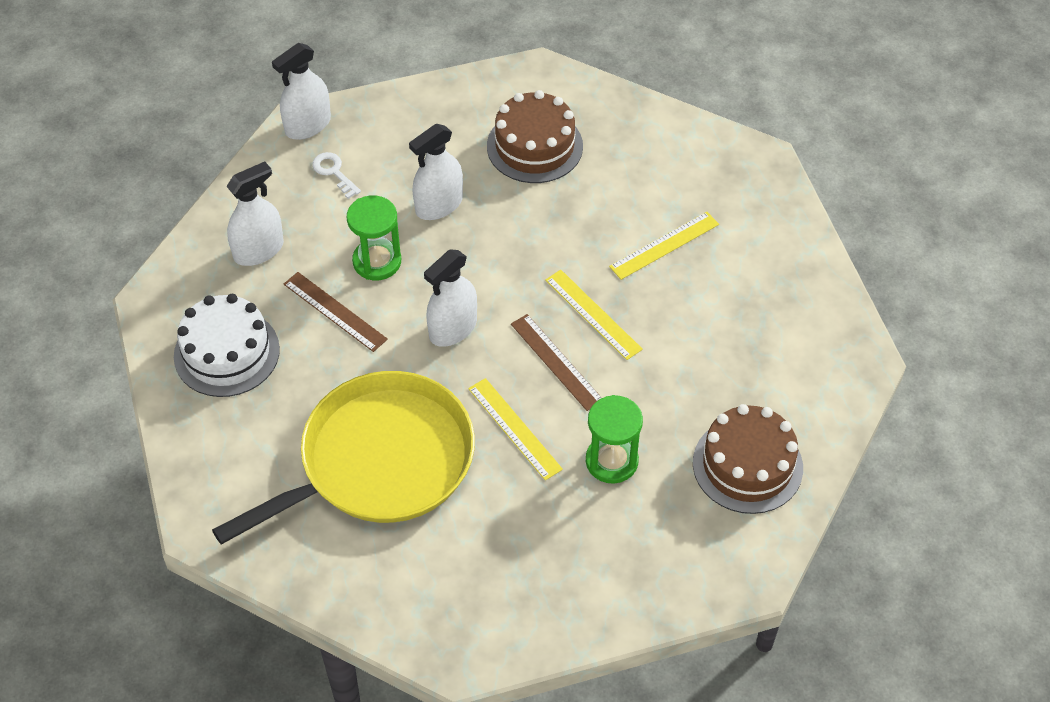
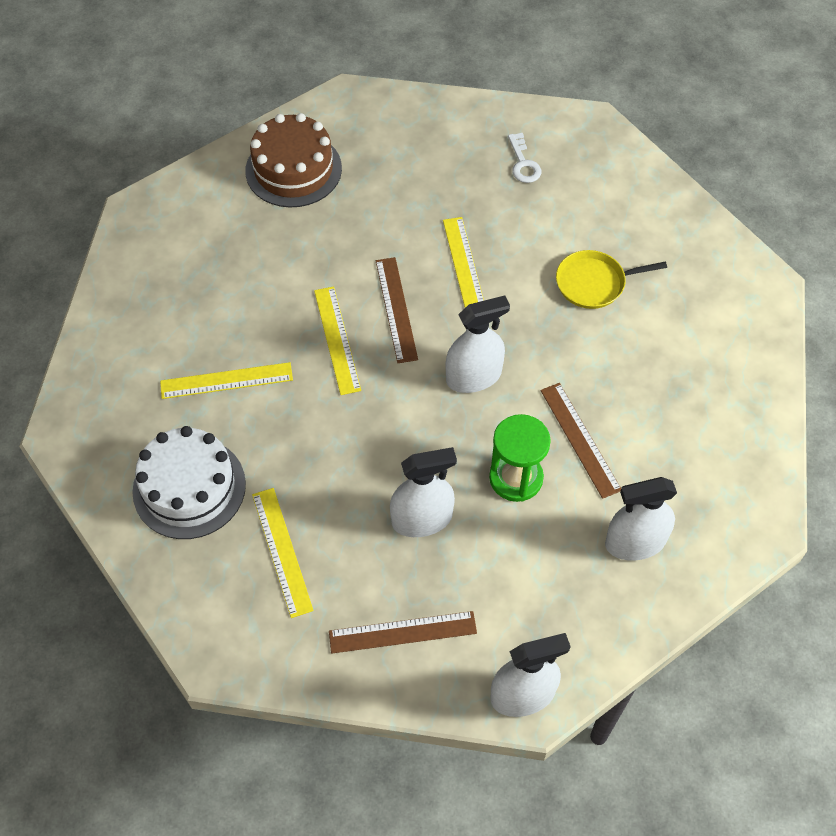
camera: 155 degrees left, 5 degrees up
white cake [174,294,280,397] -> white cake moved to [132,426,246,539]
yellow pan [212,371,475,544] -> yellow pan [556,250,667,309], size x0.43
white key [312,152,361,199] -> white key moved to [508,133,541,183]
brown cake [487,90,583,183] -> yellow ruler [252,488,314,618]
green hourglass [586,395,643,484] -> none
none -> brown ruler [329,611,477,654]

